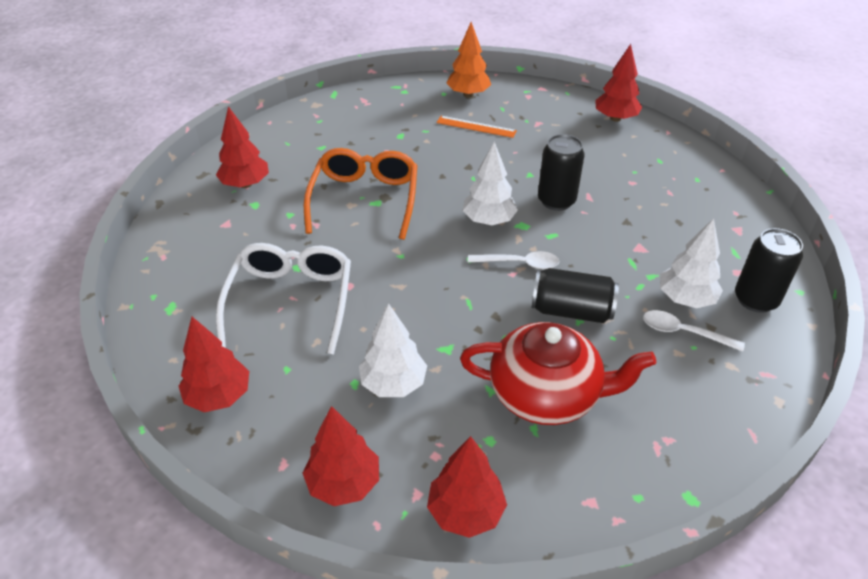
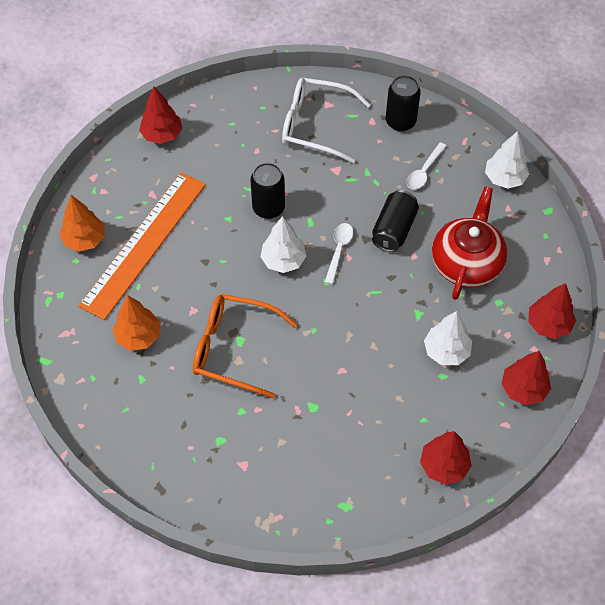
camera: 80 degrees left, 15 degrees up
red tree [216,106,269,188] -> none
white glasses [216,243,351,355] -> white glasses moved to [282,78,371,163]
orange ruler [437,116,517,138] -> orange ruler [79,172,206,320], size x2.38
white tree [660,218,723,308] -> white tree moved to [485,131,529,189]
none -> orange tree [113,295,160,351]

